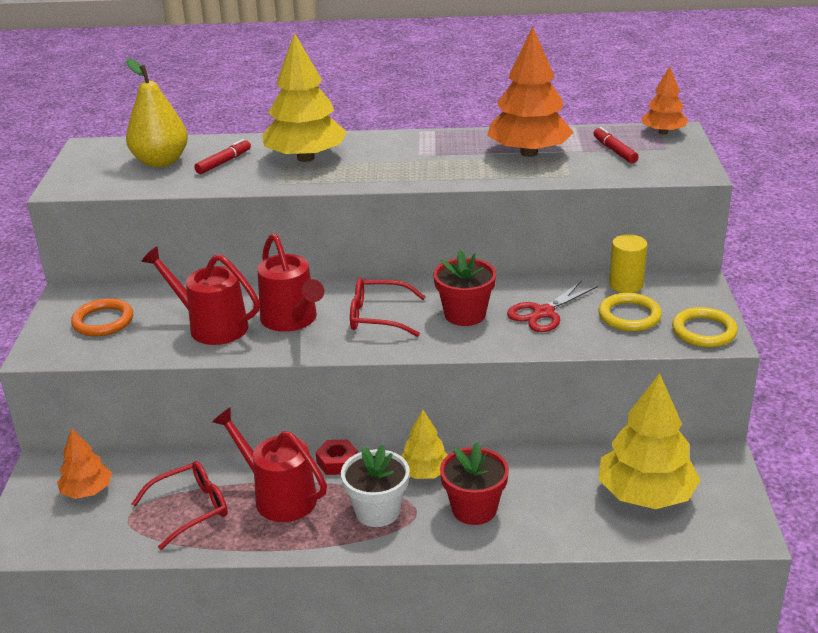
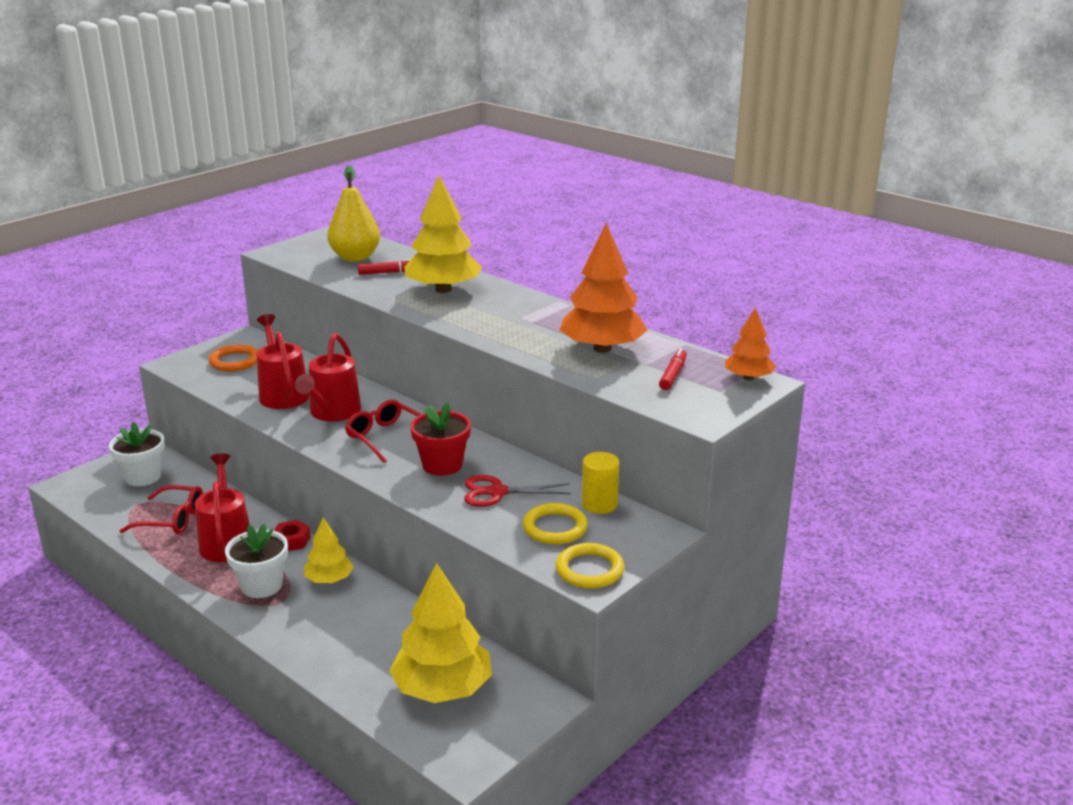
camera: 40 degrees right, 5 degrees down
orange tree [57,428,112,499] -> white flower pot [109,422,165,486]
red flower pot [440,442,509,525] -> none

